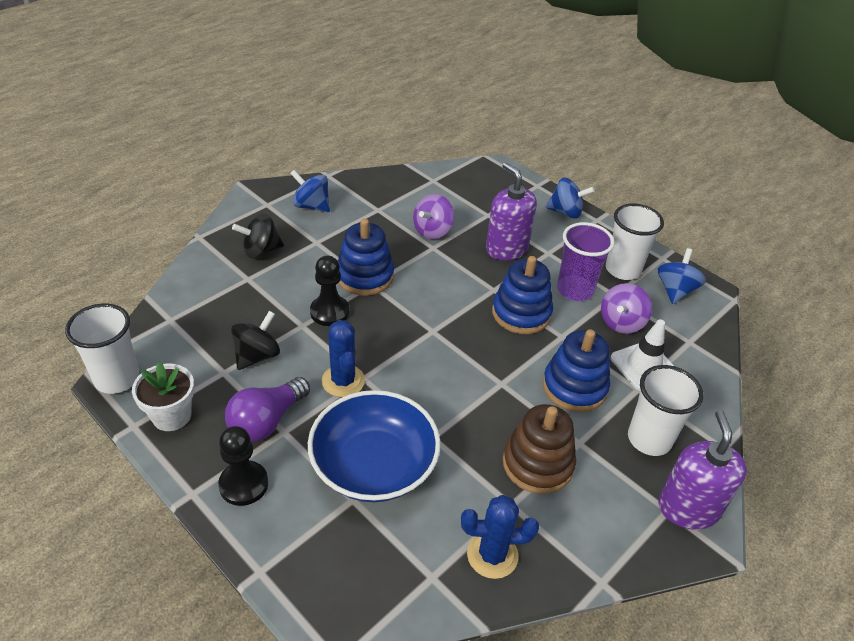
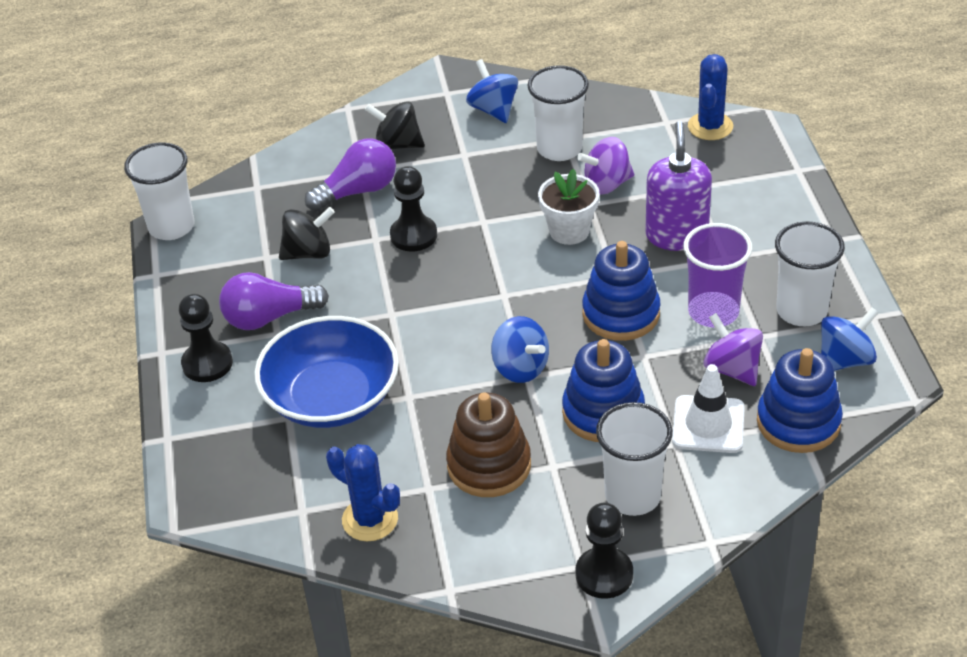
camera: 40 degrees right, 0 degrees up
white flower pot [132,362,195,431] -> white flower pot moved to [538,169,600,245]
blue cactus [322,320,365,397] -> blue cactus moved to [688,54,733,140]
blue stacking toy [338,219,394,296] -> blue stacking toy moved to [757,348,843,453]
blue spinning top [546,177,595,219] -> blue spinning top moved to [491,316,549,383]
purple spinning top [601,283,652,334] -> purple spinning top turned 75 degrees clockwise [703,313,763,386]
purple soap dispenser [658,410,747,530] -> black pawn [575,503,633,599]
none -> purple light bulb [305,138,396,211]
none -> white cup [527,65,589,161]

